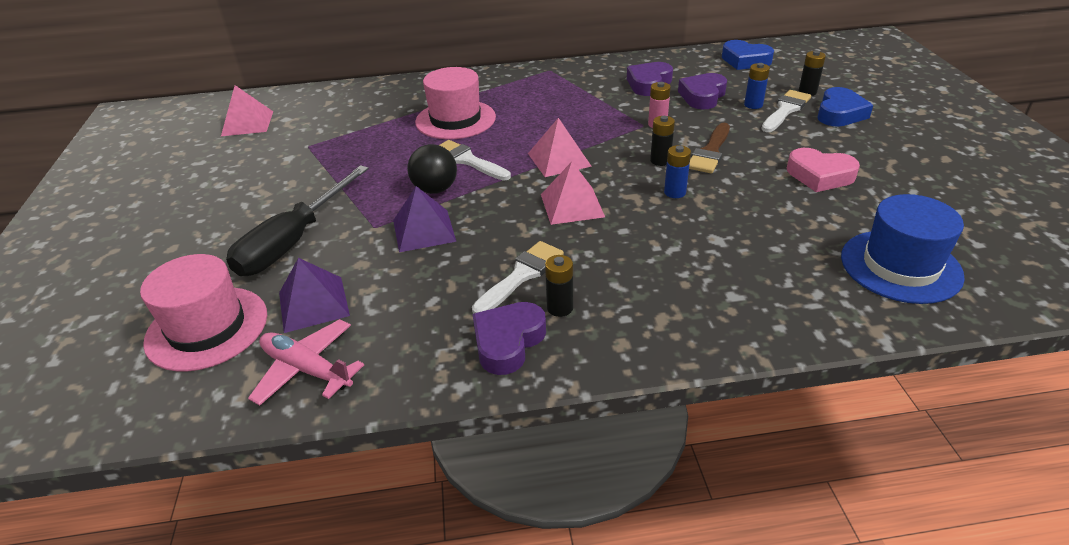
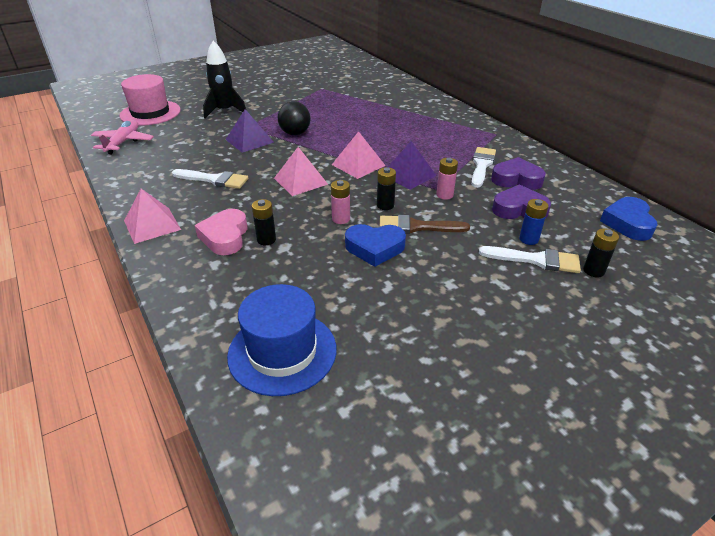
camera: 65 degrees right, 0 degrees up
pink pyramid [221,85,273,136] -> pink pyramid moved to [124,189,181,244]
black screwdriver [226,165,369,276] -> black rocket [203,41,246,118]
purple pyramid [279,258,350,333] -> purple pyramid moved to [388,141,437,190]
pink hat [415,67,496,139] -> none
white brush [440,140,511,181] -> white brush moved to [471,147,496,188]
purple heart [473,302,546,375] -> none
black battery [545,255,573,317] -> black battery moved to [252,199,276,245]
blue battery [664,145,691,198] -> pink battery [331,180,350,224]
pink heart [787,148,860,192] -> pink heart moved to [195,209,248,255]
blue heart [817,87,873,127] -> blue heart moved to [345,224,406,267]

